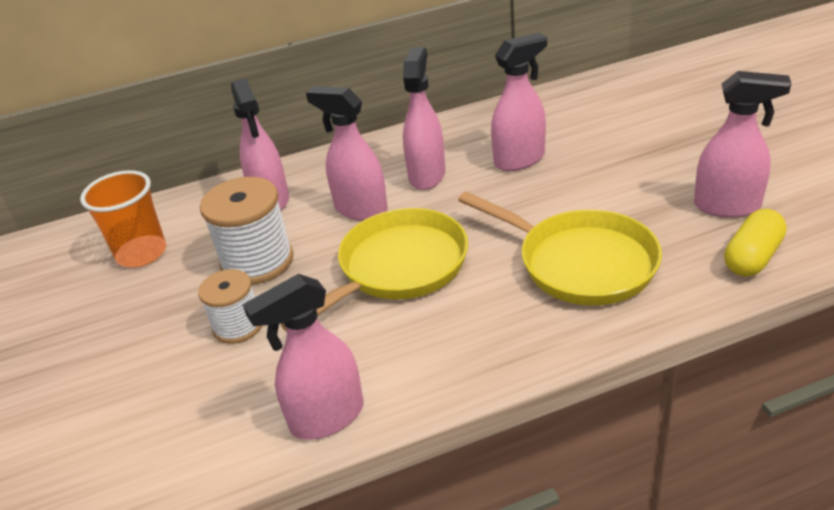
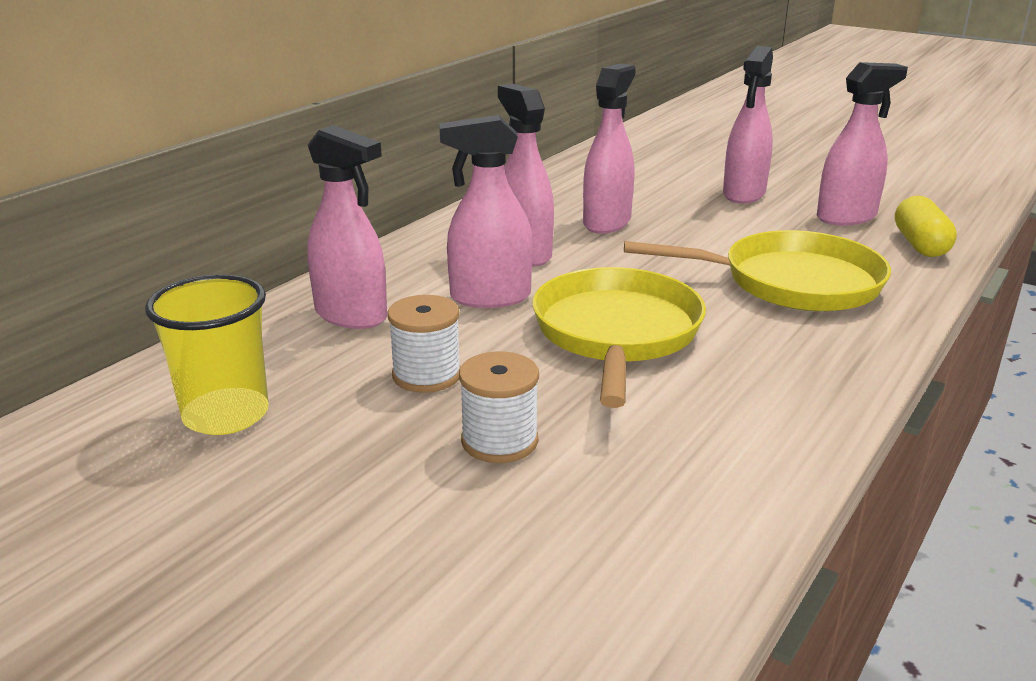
camera: 40 degrees left, 10 degrees down
orange cup [80,170,166,267] -> yellow cup [145,274,269,435]
white spool [200,177,293,285] -> white spool [388,295,461,393], size x0.63
pink spray bottle [243,274,363,440] -> pink spray bottle moved to [723,46,773,204]

